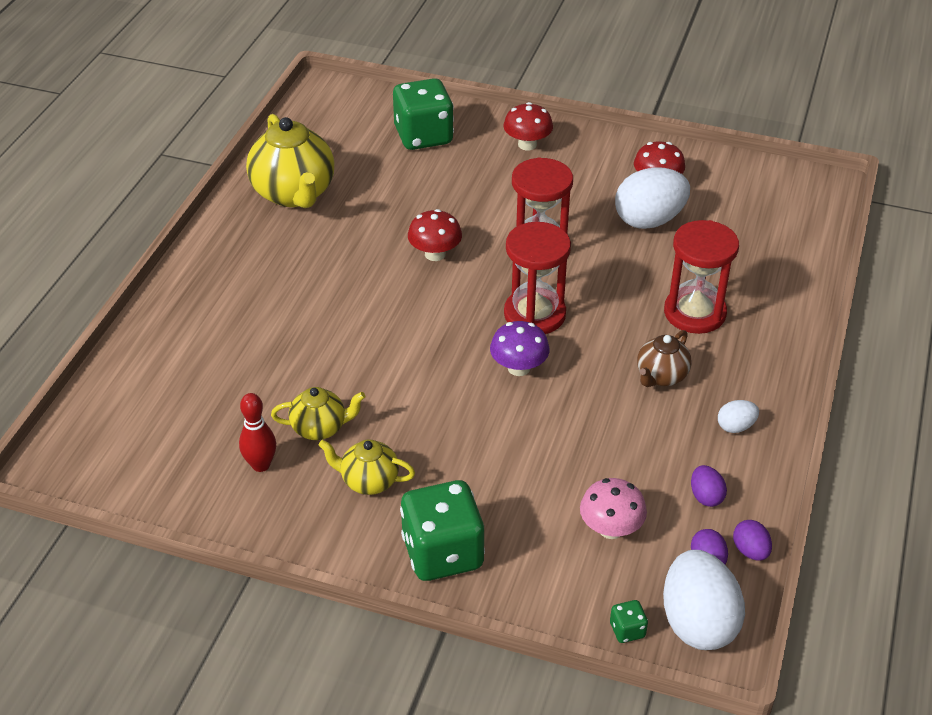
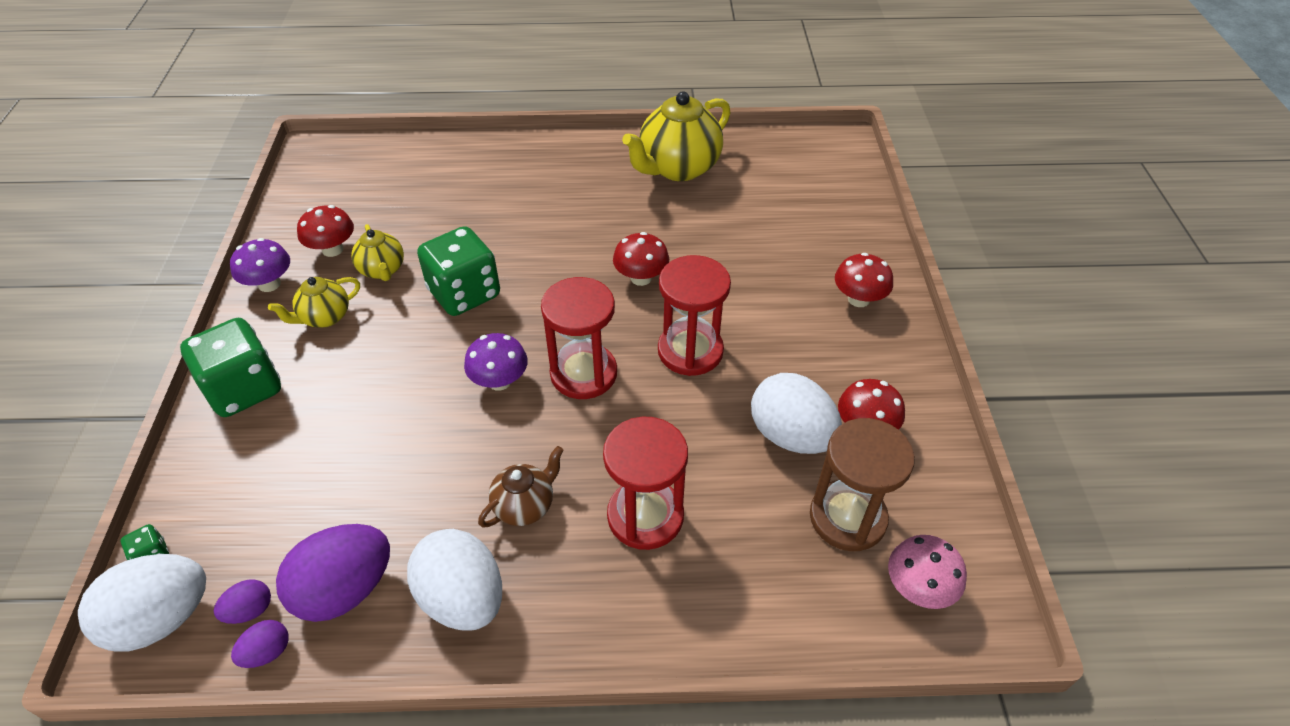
camera: 70 degrees right, 5 degrees up
red bowling pin [239,393,276,472] -> red mushroom [297,205,354,257]
yellow teapot [318,439,415,495] -> yellow teapot turned 120 degrees counterclockwise [268,277,360,328]
green dice [393,78,454,150] -> green dice moved to [417,226,500,316]
pink mushroom [580,478,647,539] -> pink mushroom moved to [888,535,967,609]
brown teapot [637,330,692,387] -> brown teapot turned 120 degrees clockwise [478,446,563,527]
purple egg [691,465,727,507] -> purple egg [276,524,390,622], size x2.13
white egg [718,400,759,433] -> white egg [407,529,502,631], size x2.13
none -> purple mushroom [230,238,290,292]
none -> brown hourglass [810,418,915,551]

